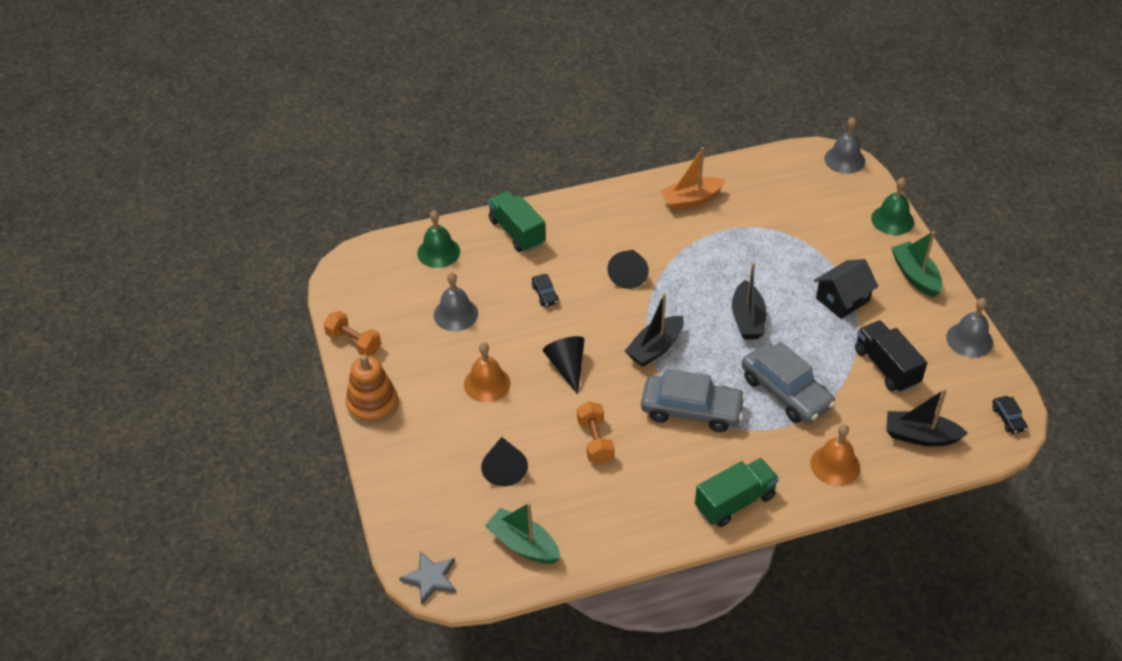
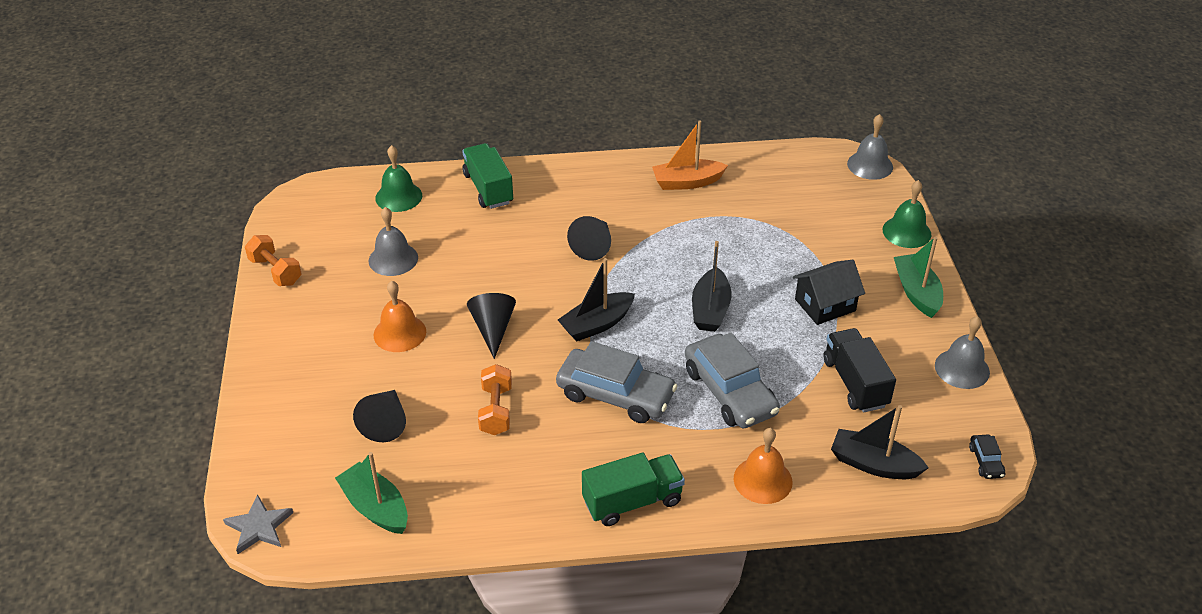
camera: 10 degrees right, 5 degrees down
orange stacking toy [346,355,399,425] -> none
black car [532,274,559,307] -> none

